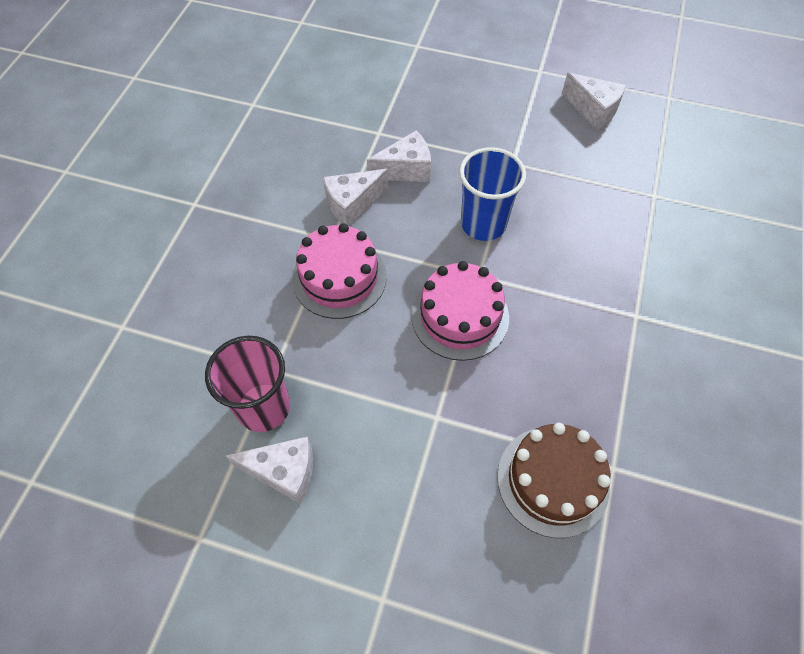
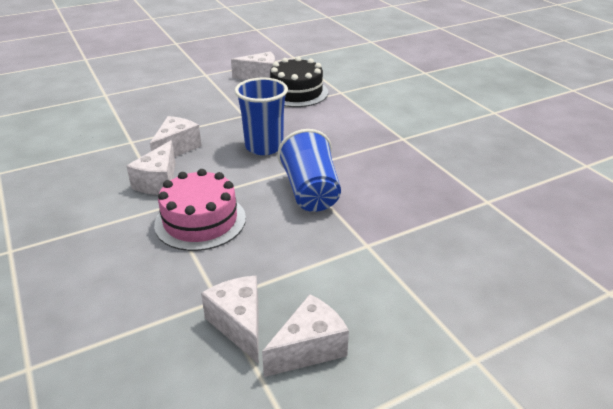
camera: 45 degrees left, 25 degrees down
pink cup [205,336,290,432] -> white cheese [201,276,259,364]
pink cake [411,261,509,361] -> blue cup [277,129,341,212]
brown cake [497,423,611,538] -> none
none -> black cake [270,56,328,107]

